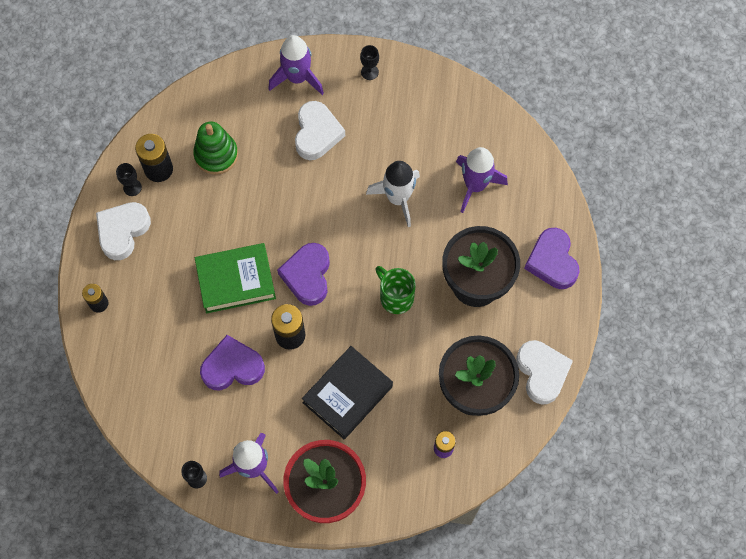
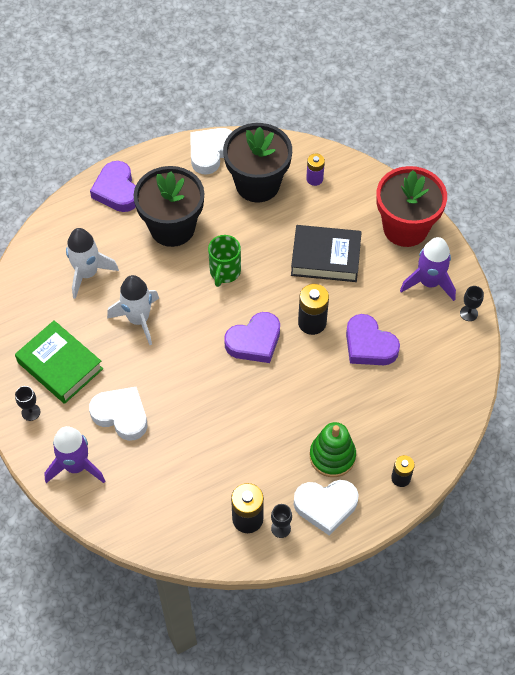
camera: 125 degrees left, 10 degrees down
green stacking toy [193,121,238,175] -> green stacking toy moved to [310,422,356,477]
green book [195,243,276,313] -> green book moved to [15,320,103,404]
white heart [295,101,345,160] -> white heart turned 60 degrees clockwise [89,387,147,441]
purple rocket [456,147,508,213] -> white rocket [66,228,119,299]
purple heart [524,228,580,289] -> purple heart turned 120 degrees clockwise [90,161,136,212]

